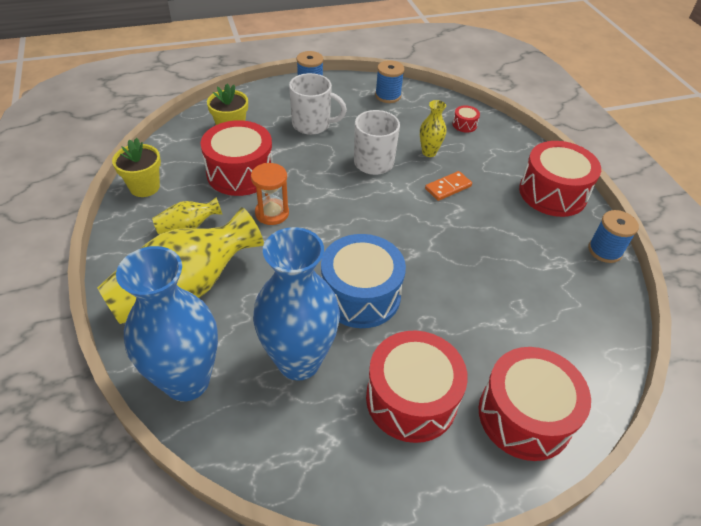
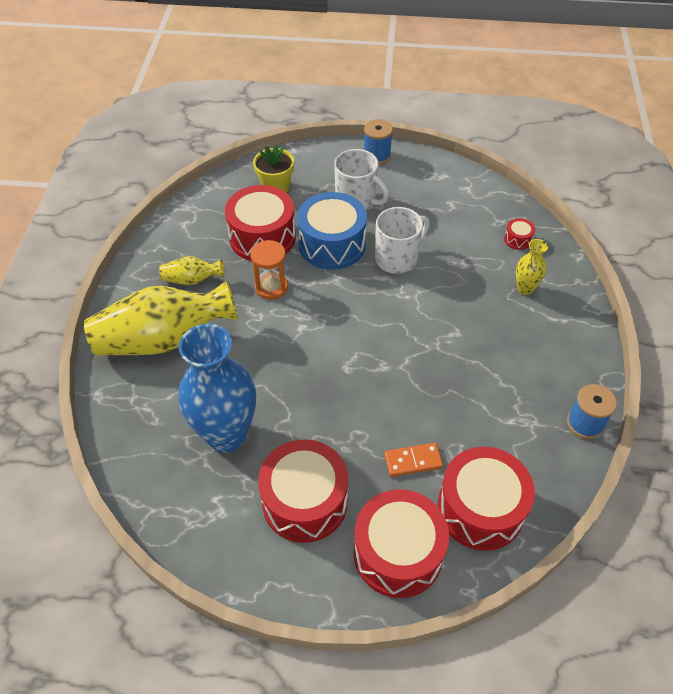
camera: 25 degrees right, 5 degrees up
yellow flower pot [112,138,161,197] -> none
blue vase [116,246,218,402] -> none
blue drum [321,234,406,328] -> blue drum moved to [297,192,367,270]
blue spool [375,60,405,103] -> none
yellow vase [420,100,446,157] -> yellow vase moved to [516,239,548,295]
orange domino [425,171,472,201] -> orange domino moved to [384,443,443,477]
red drum [519,141,601,217] -> red drum moved to [438,447,535,551]

